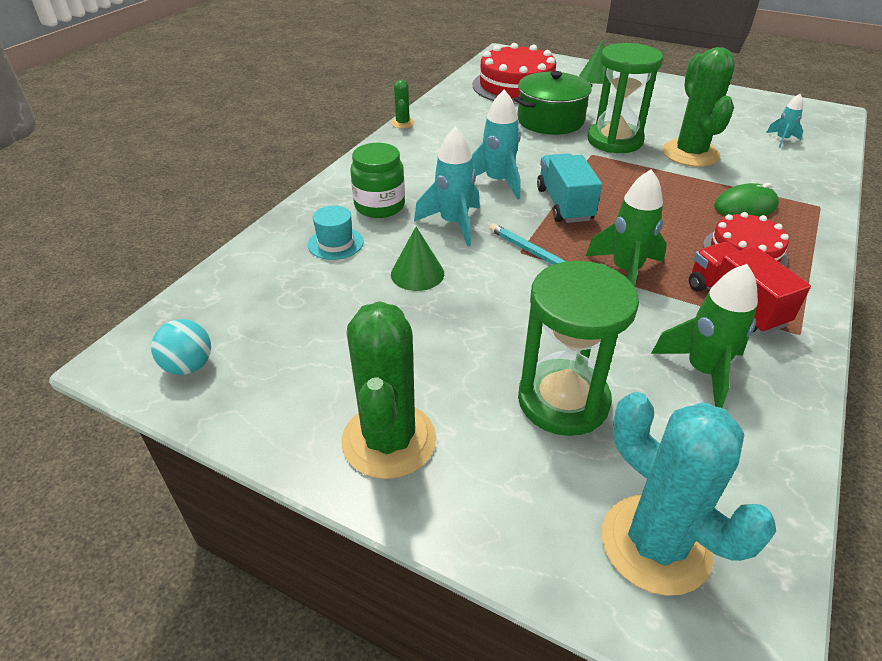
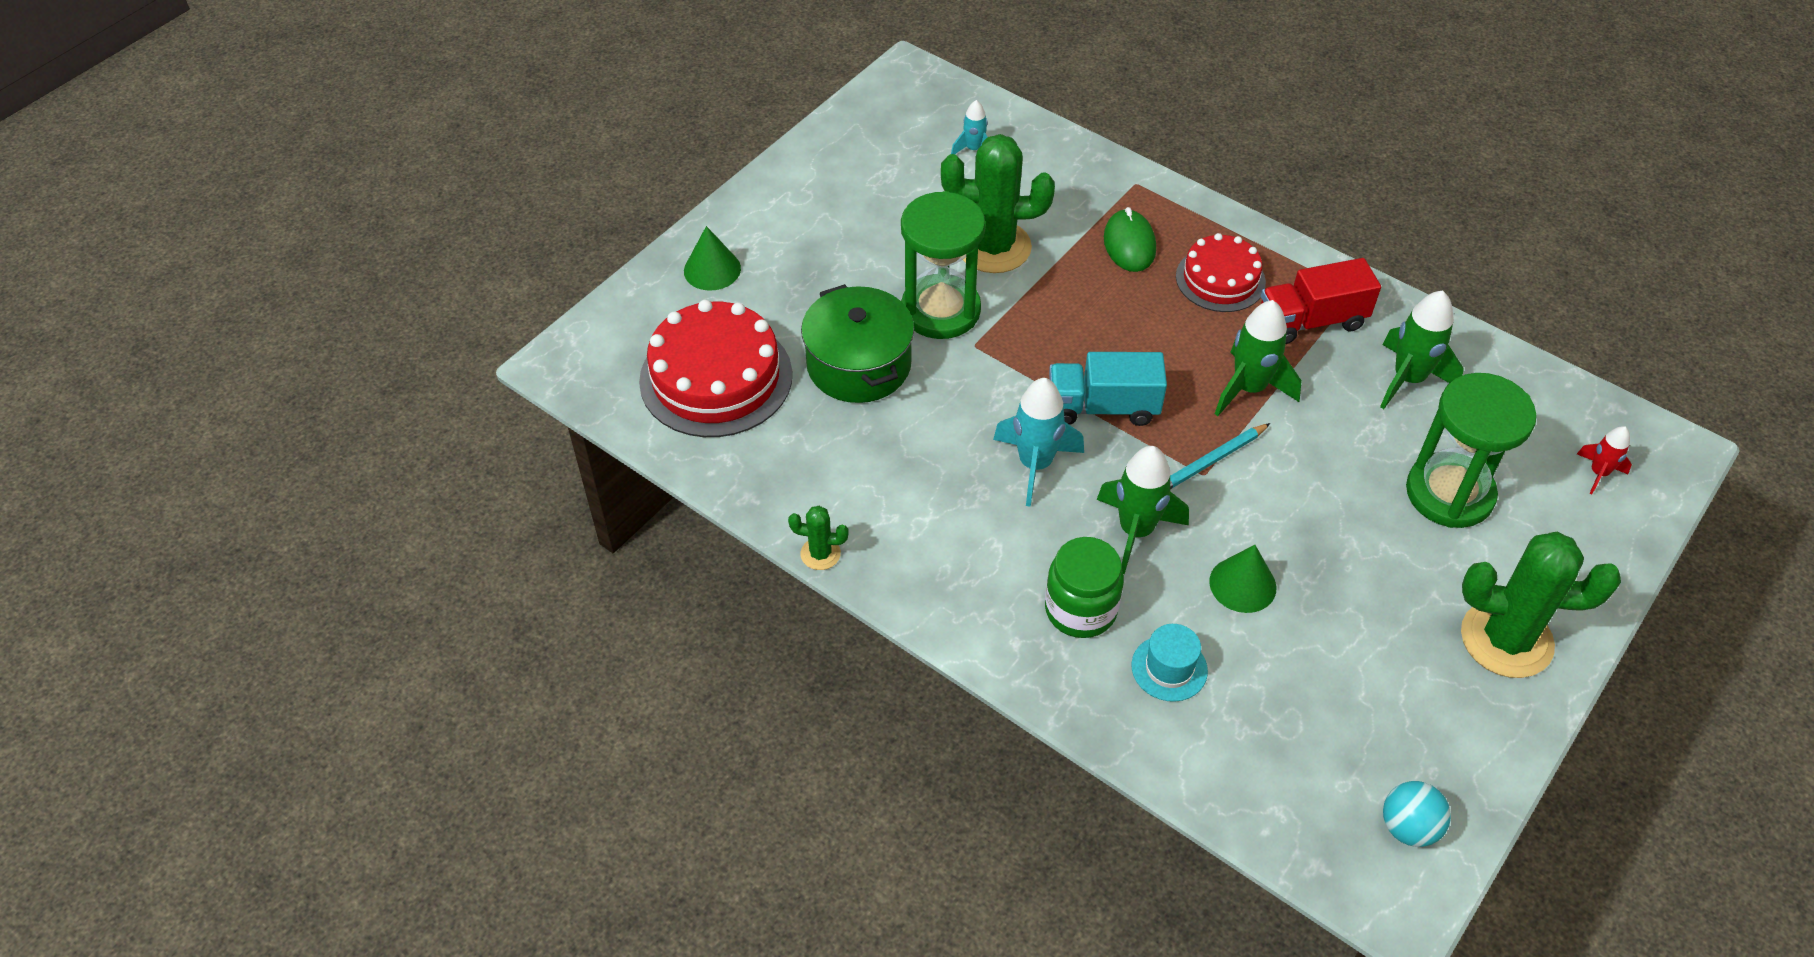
camera: 80 degrees left, 10 degrees up
turquoise rocket [414,126,480,247] -> green rocket [1097,446,1189,574]
turquoise cactus [602,392,776,596] -> red rocket [1577,426,1632,494]

